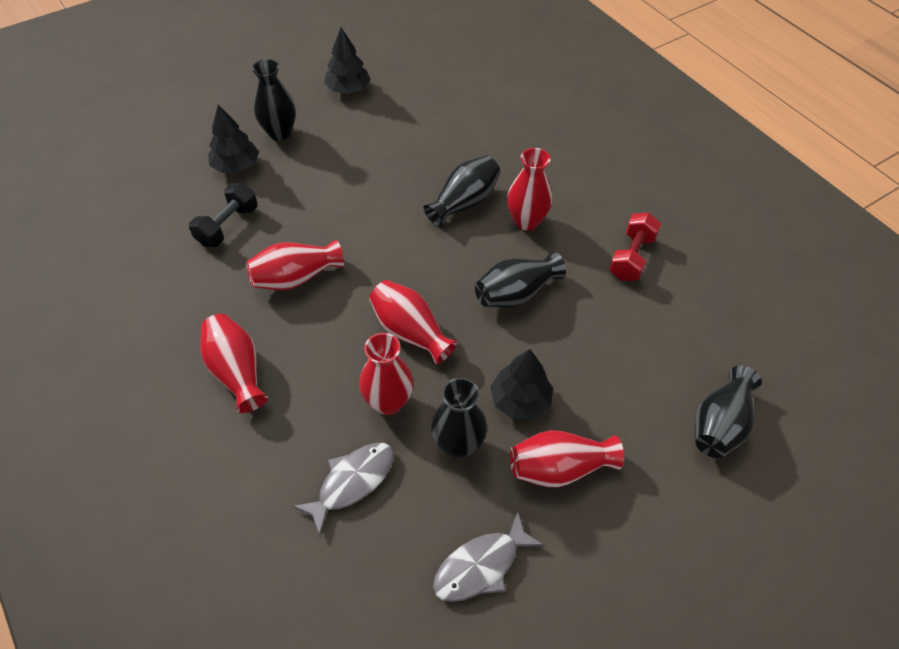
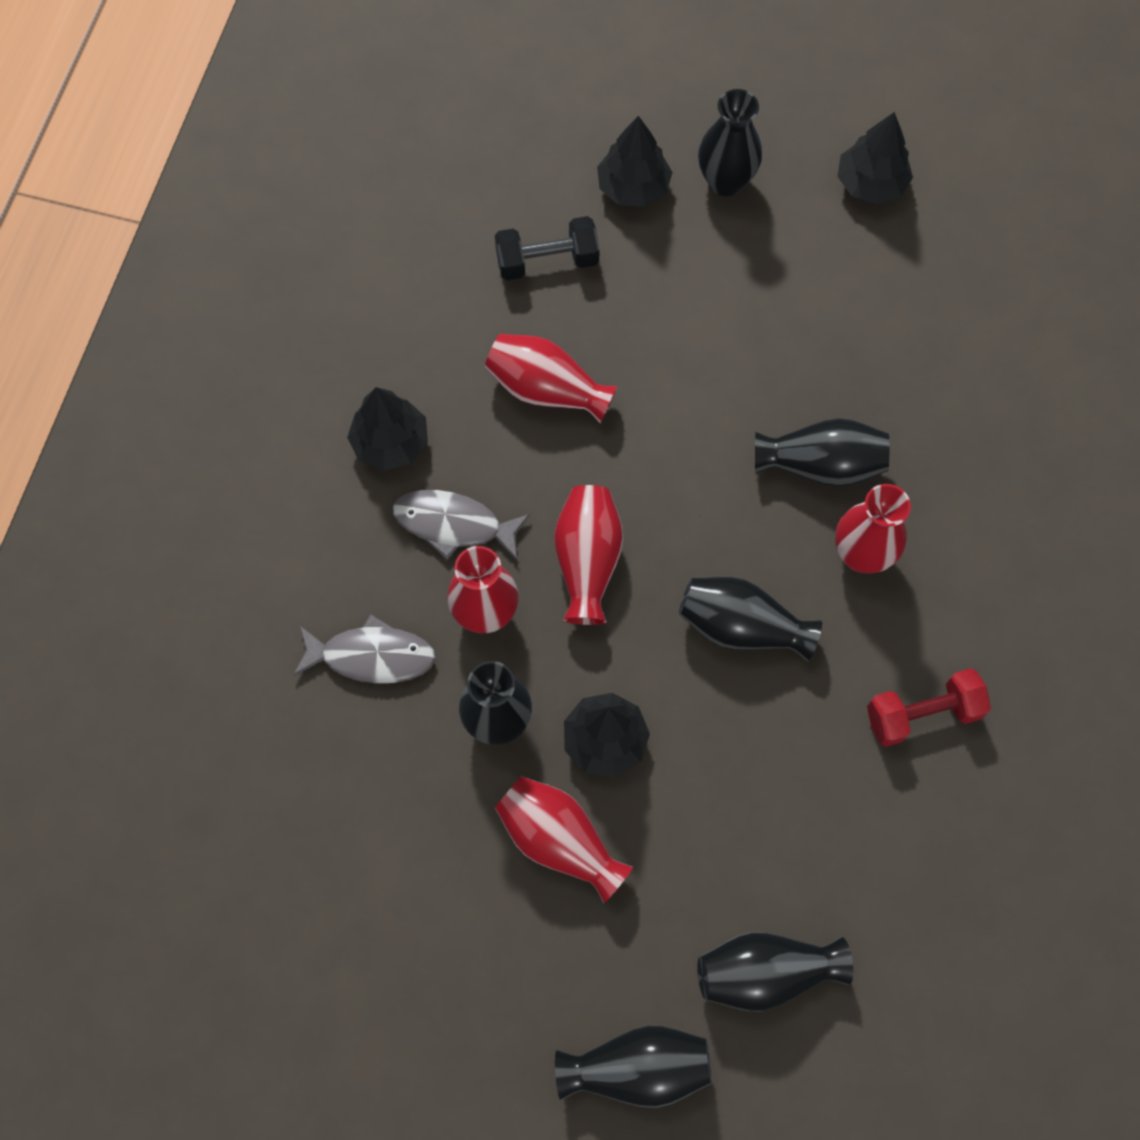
camera: 50 degrees right, 15 degrees up
red vase [200,314,268,413] -> black tree [347,387,428,471]
grey fish [433,511,544,602] -> grey fish moved to [393,490,530,560]
none -> black vase [555,1026,711,1108]

